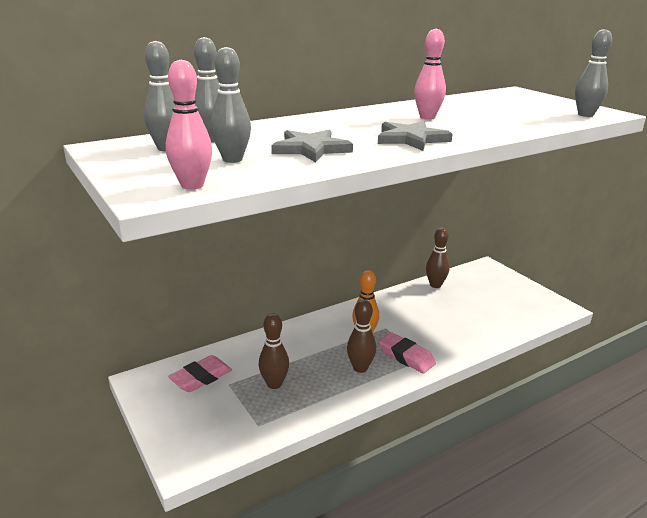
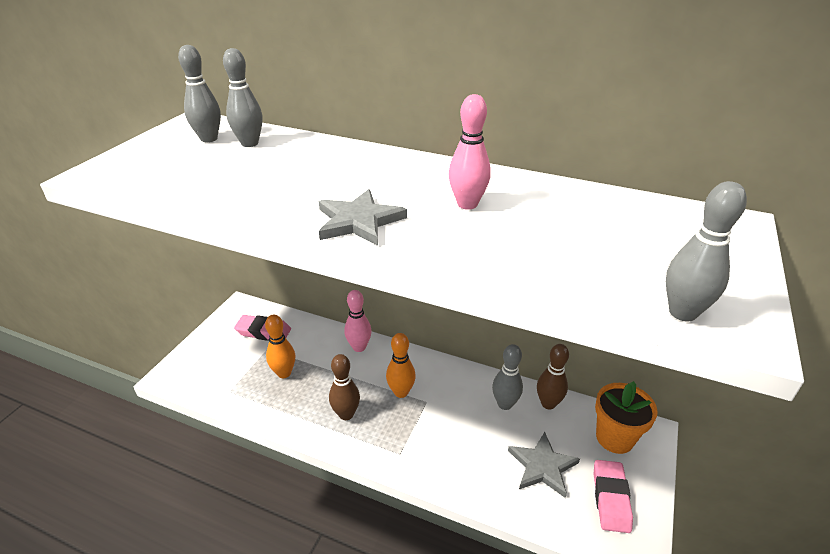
camera: 55 degrees right, 10 degrees up
pink bowling pin [166,60,212,190] -> pink bowling pin moved to [344,290,372,352]
grey bowling pin [210,47,251,163] -> grey bowling pin moved to [492,344,523,410]
brown bowling pin [259,313,289,389] -> orange bowling pin [265,315,295,378]
grey star [271,130,353,163] -> grey star moved to [508,432,580,498]
pink eraser [379,333,436,373] -> pink eraser moved to [594,460,633,533]
none -> orange flower pot [595,381,658,454]

